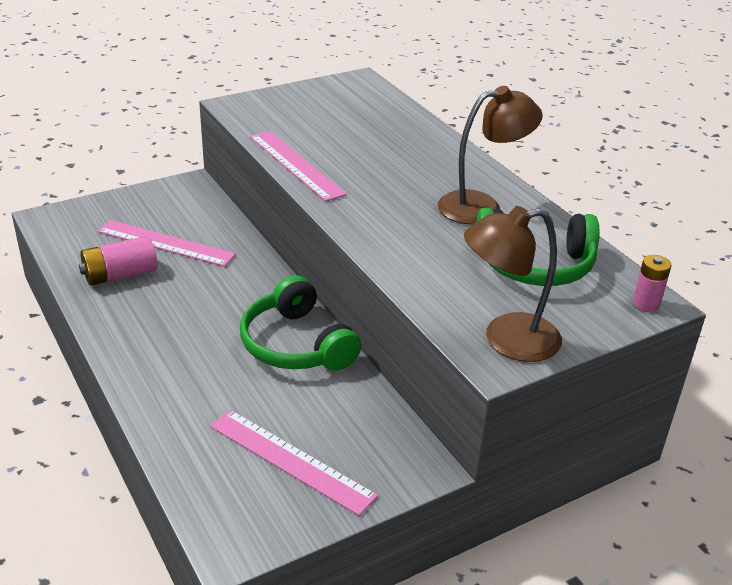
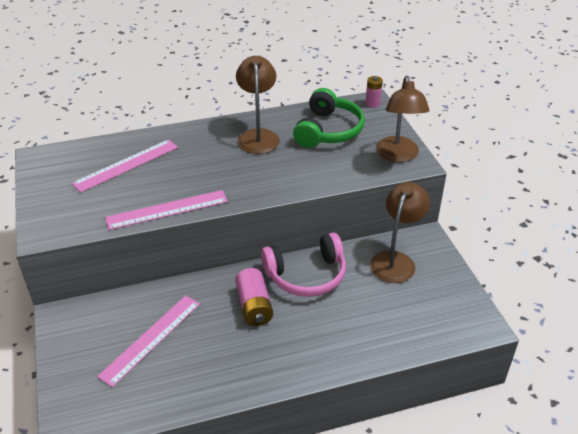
camera: 75 degrees left, 5 degrees up
pink battery [79,236,157,286] -> pink battery moved to [235,268,273,326]
pink ruler [210,410,378,516] -> pink ruler moved to [72,139,178,193]
green headphones [240,275,361,370] -> pink headphones [261,233,346,297]
none -> brown lamp [370,182,430,283]

